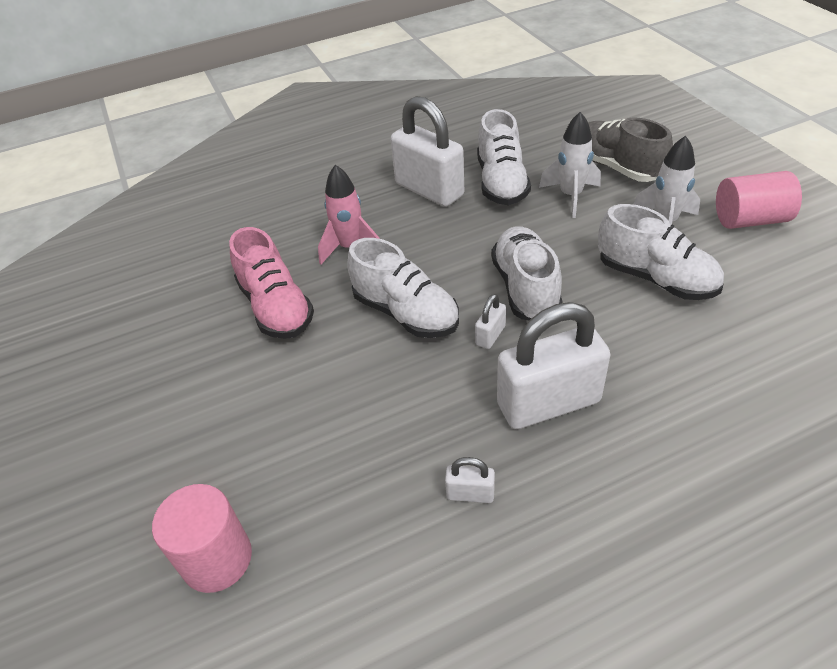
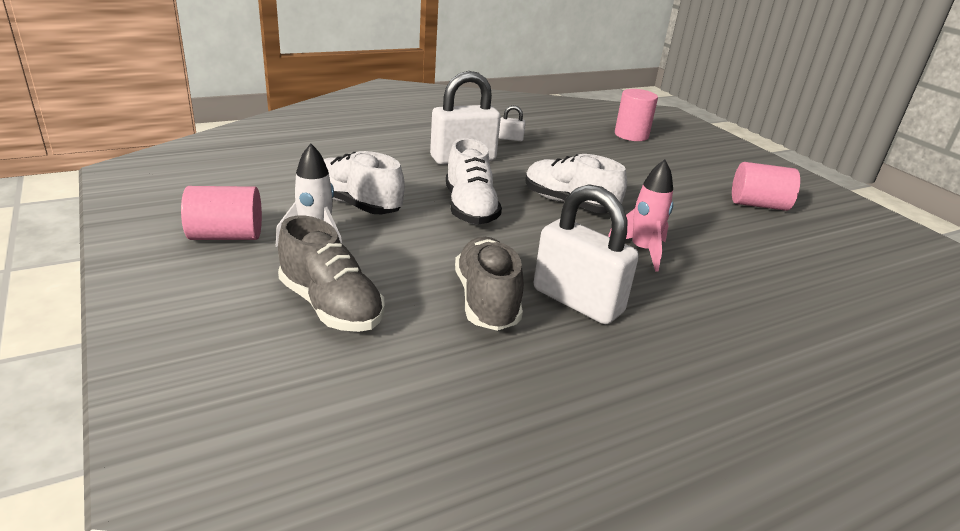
camera: 170 degrees right, 15 degrees down
pink shoe [229,227,314,339] -> none
white padlock [475,294,506,349] -> none
white shoe [477,109,531,205] -> grey shoe [455,237,524,331]
white rocket [539,112,601,218] -> none
none -> pink cylinder [732,162,800,211]

